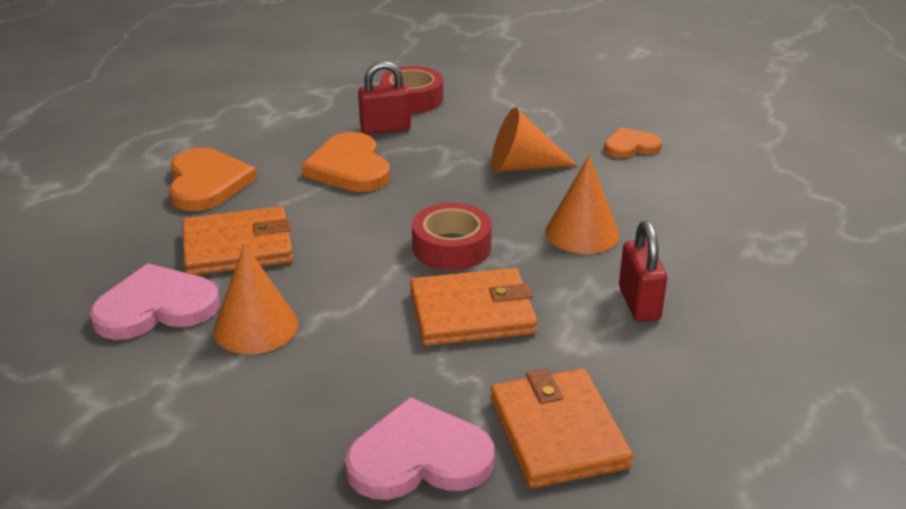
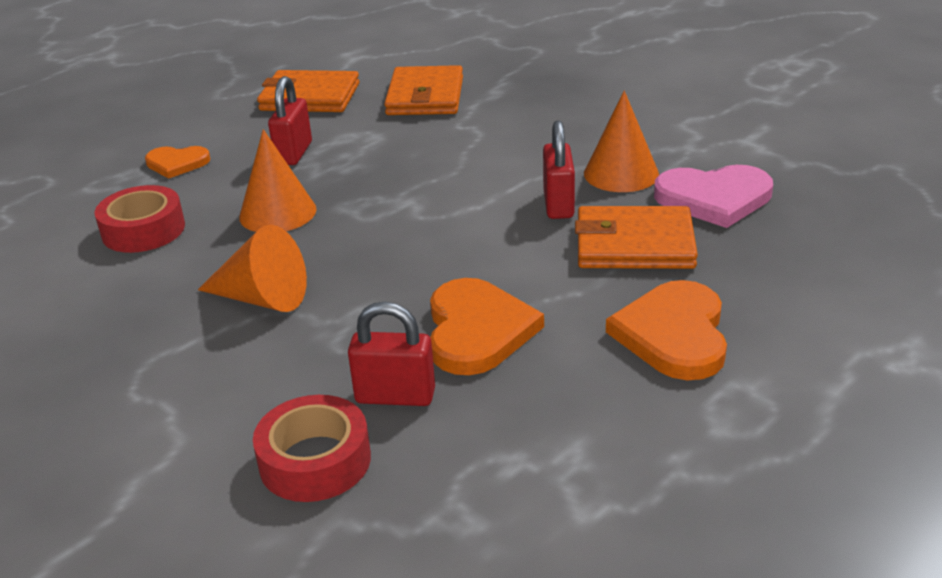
camera: 160 degrees left, 0 degrees up
pink heart [345,397,494,500] -> none
orange wallet [410,268,537,346] -> orange wallet moved to [257,70,360,112]
red tape [412,203,492,270] -> red tape moved to [95,185,185,253]
orange heart [604,127,662,158] -> orange heart moved to [145,146,210,179]
none -> red padlock [543,120,575,219]

